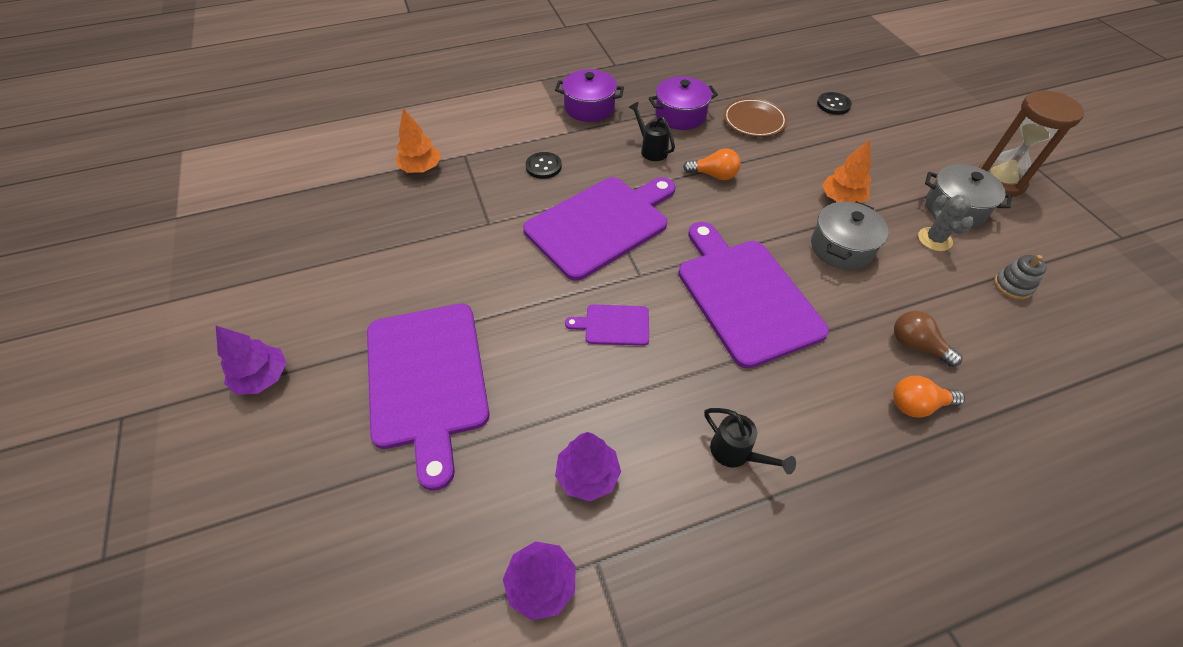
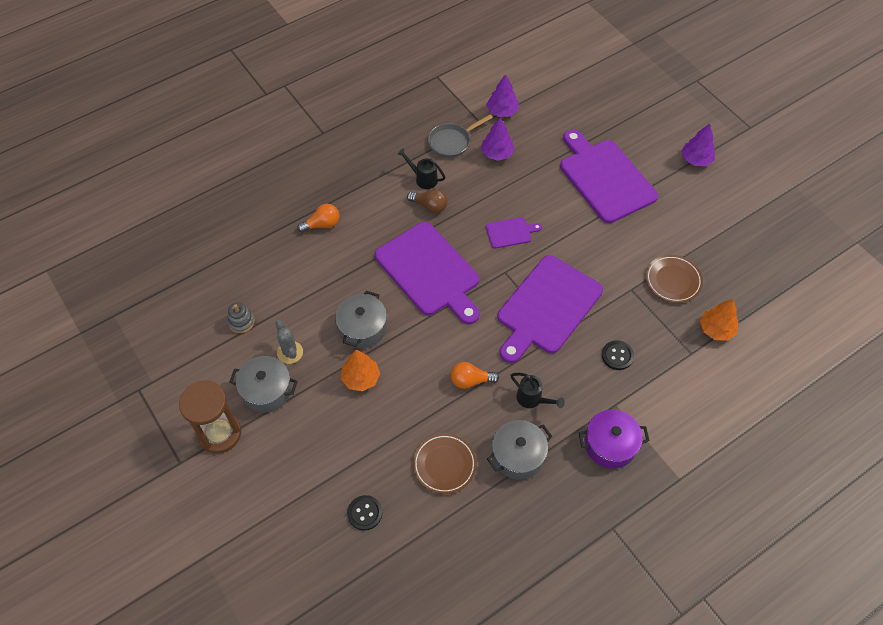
camera: 165 degrees right, 5 degrees up
purple pot [649,77,718,130] -> grey pot [487,420,553,480]
brown light bulb [894,311,962,367] -> brown light bulb moved to [407,189,448,213]
none -> grey pan [428,114,493,158]
none -> brown plate [646,255,703,303]

